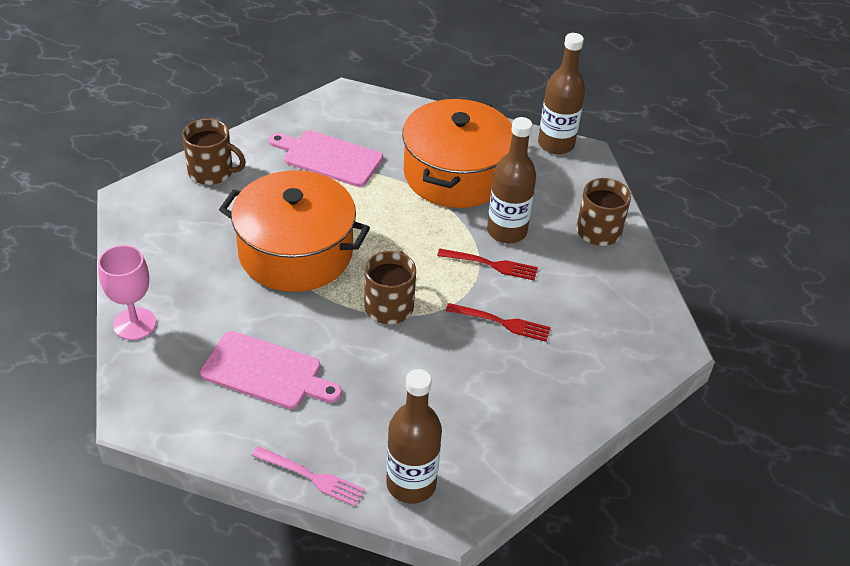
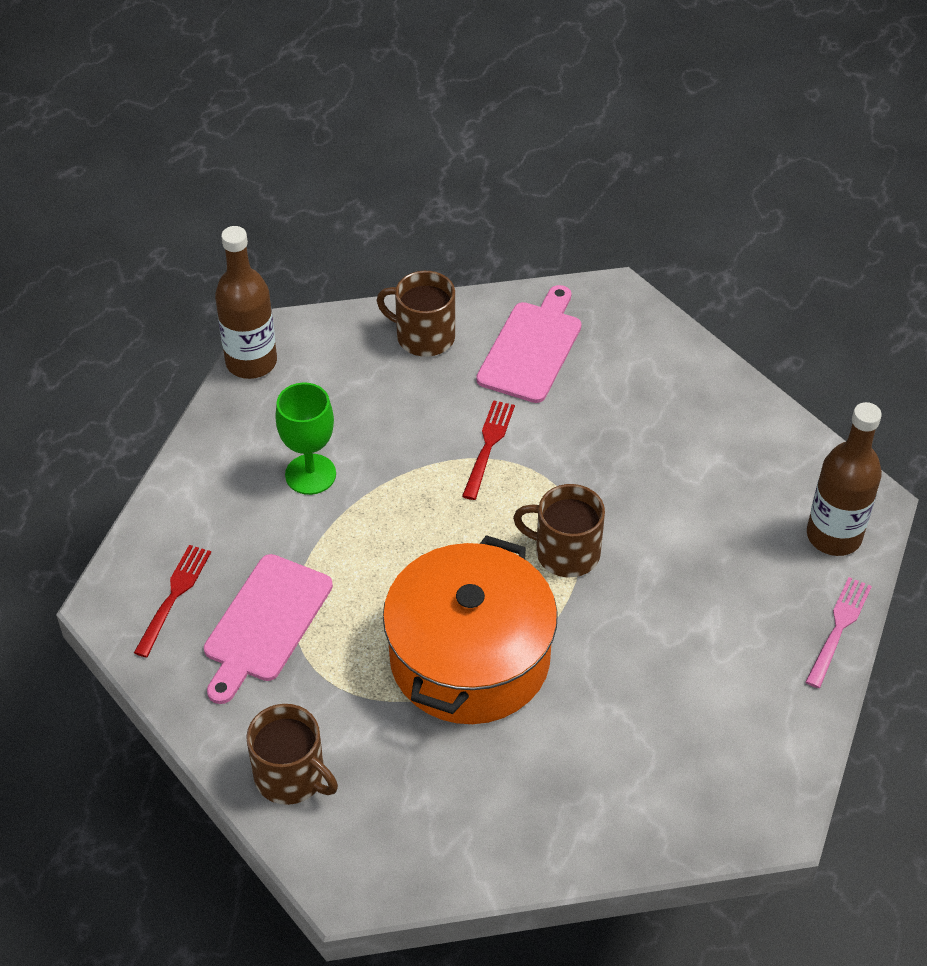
camera: 85 degrees left, 5 degrees up
pink goblet [98,245,156,340] -> none
brown mug [182,119,246,185] -> brown mug turned 105 degrees clockwise [246,704,338,805]
pink cutting board [200,331,342,409] -> pink cutting board moved to [476,285,581,403]
orange pot [402,98,512,208] -> green goblet [275,382,336,495]
red fork [446,303,551,342] -> red fork moved to [134,545,211,658]
brown bottle [487,117,536,244] -> none

